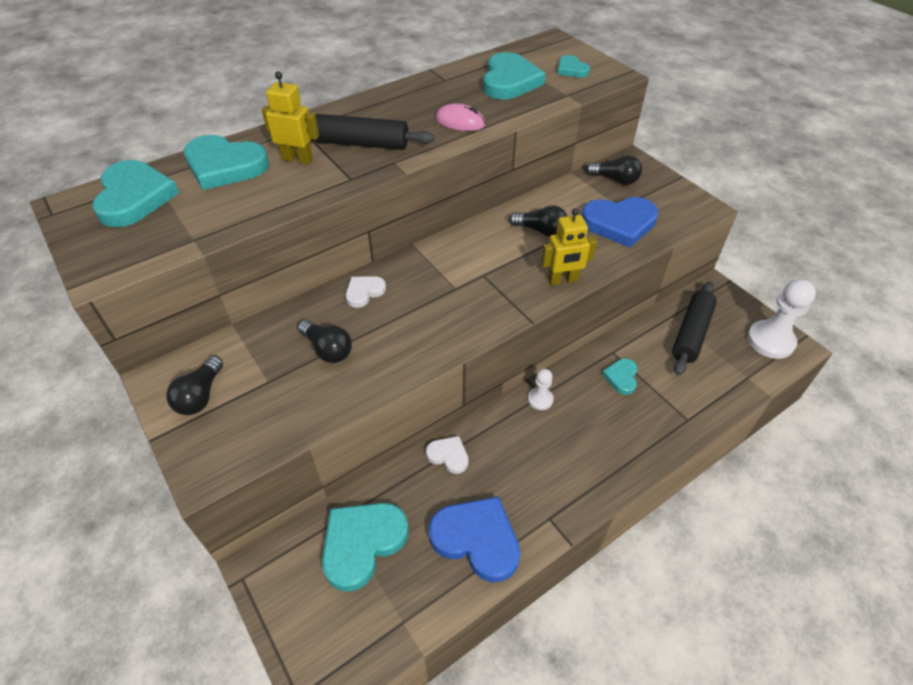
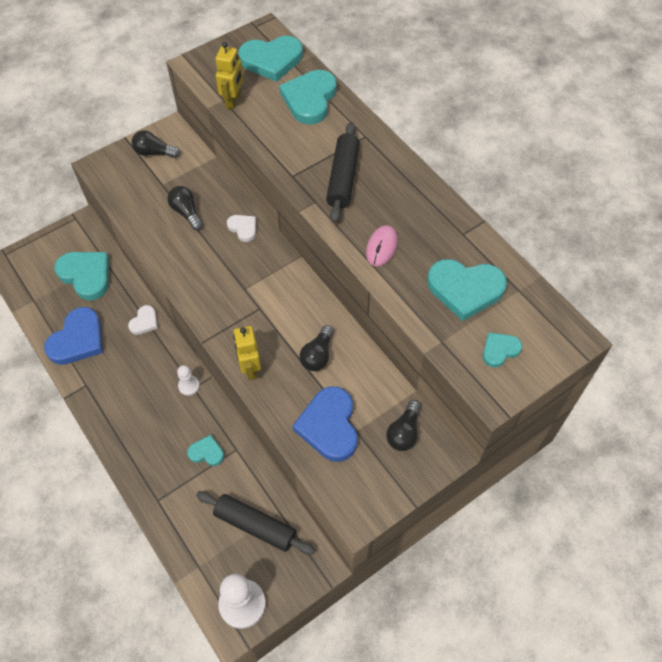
camera: 90 degrees right, 10 degrees up
yellow robot [261,71,319,165] -> yellow robot moved to [216,42,243,109]
black light bulb [298,320,352,363] -> black light bulb turned 105 degrees clockwise [167,186,203,230]

